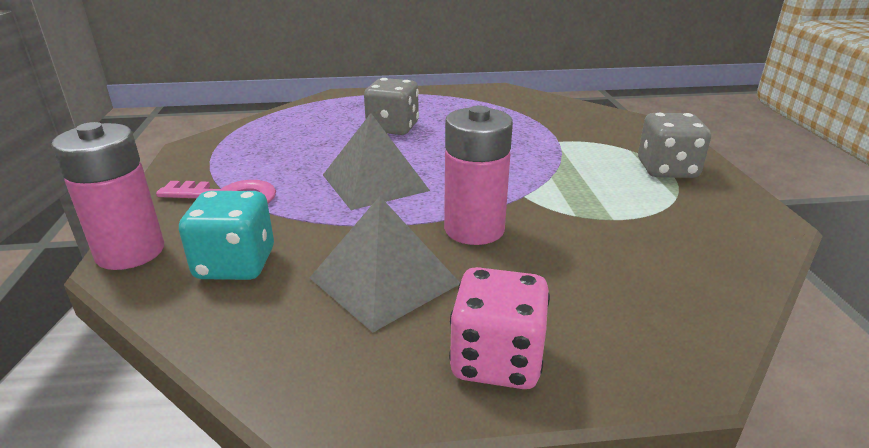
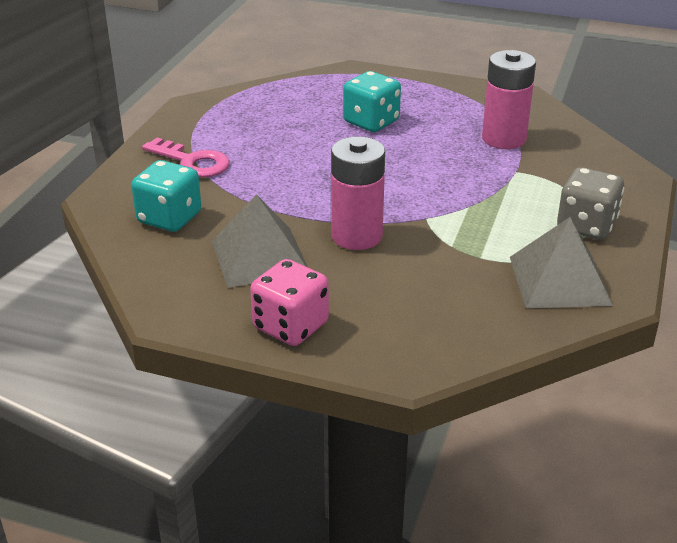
camera: 25 degrees right, 5 degrees up
pink battery [51,122,164,270] -> pink battery moved to [482,50,536,149]
grey pyramid [323,113,430,210] -> grey pyramid moved to [510,217,613,308]
grey dice [364,78,419,135] -> turquoise dice [343,71,401,132]

